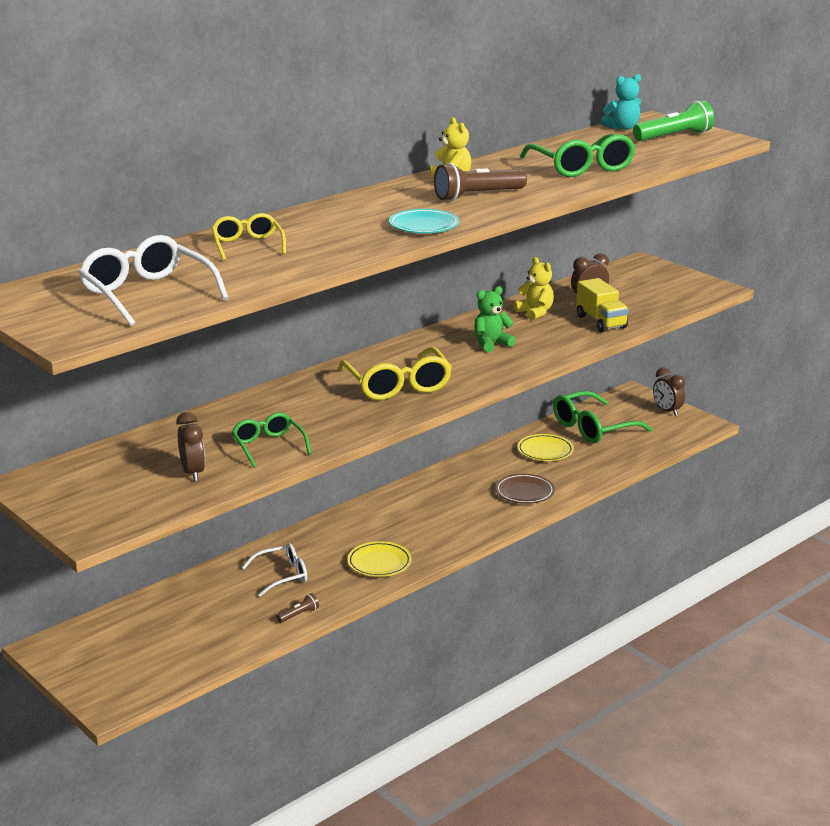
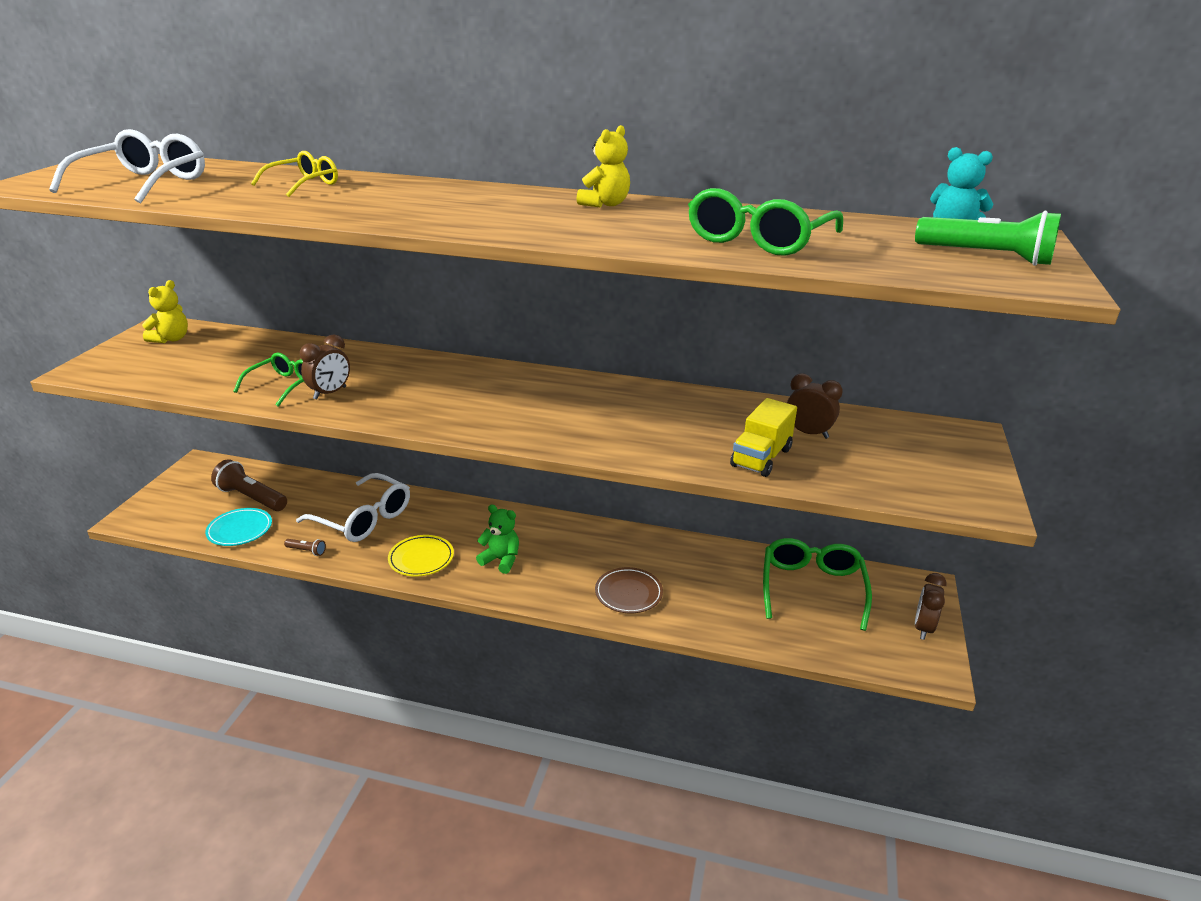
camera: 55 degrees right, 5 degrees up
brown clock [176,412,205,481] -> brown clock moved to [300,334,350,400]
white glasses [242,543,307,597] -> white glasses [296,473,410,542], size x1.61
yellow glasses [339,347,452,400] -> none
turquoise plate [389,209,459,233] -> turquoise plate moved to [205,508,272,546]
brown flashlight [434,163,527,201] -> brown flashlight moved to [211,459,287,511]
green teddy bear [474,286,515,352] -> green teddy bear moved to [476,504,519,574]
yellow teddy bear [514,257,554,320] -> yellow teddy bear moved to [142,280,188,343]
yellow plate [517,434,574,461] -> none
green glasses [553,391,652,443] -> green glasses turned 75 degrees clockwise [763,538,872,631]

